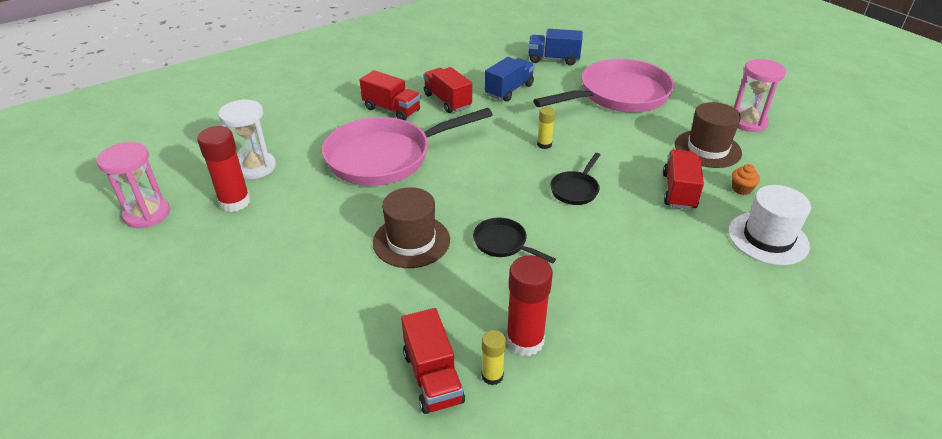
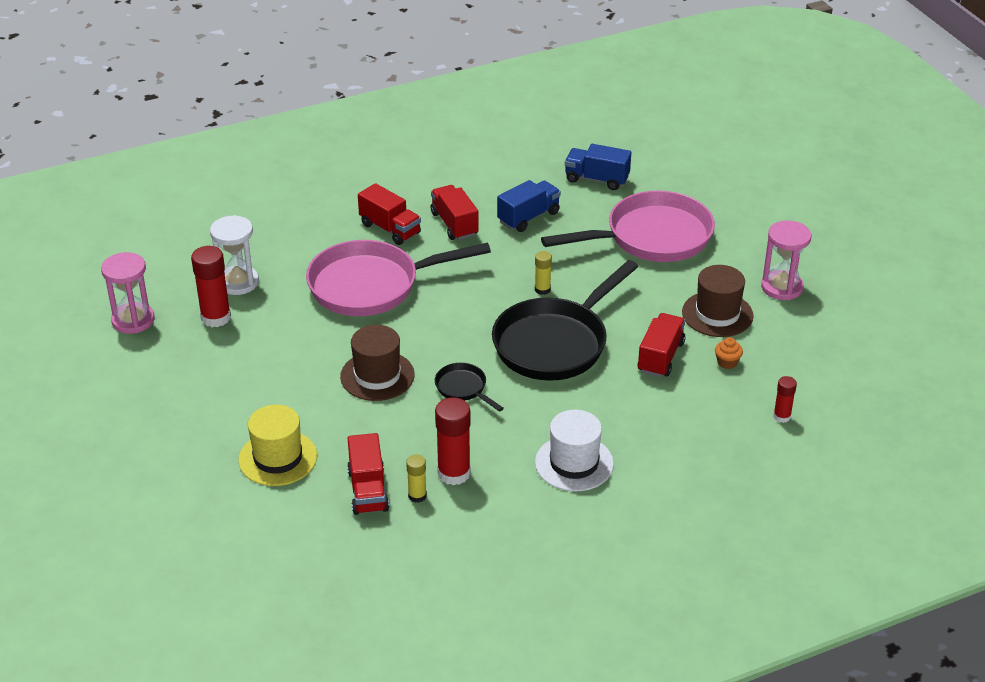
camera: 10 degrees right, 0 degrees up
black pan [550,153,600,205] -> black pan [492,260,638,381], size x2.27
white hat [728,185,811,265] -> white hat moved to [535,410,614,491]
none -> yellow hat [238,405,317,486]
none -> red glue stick [773,376,797,423]

